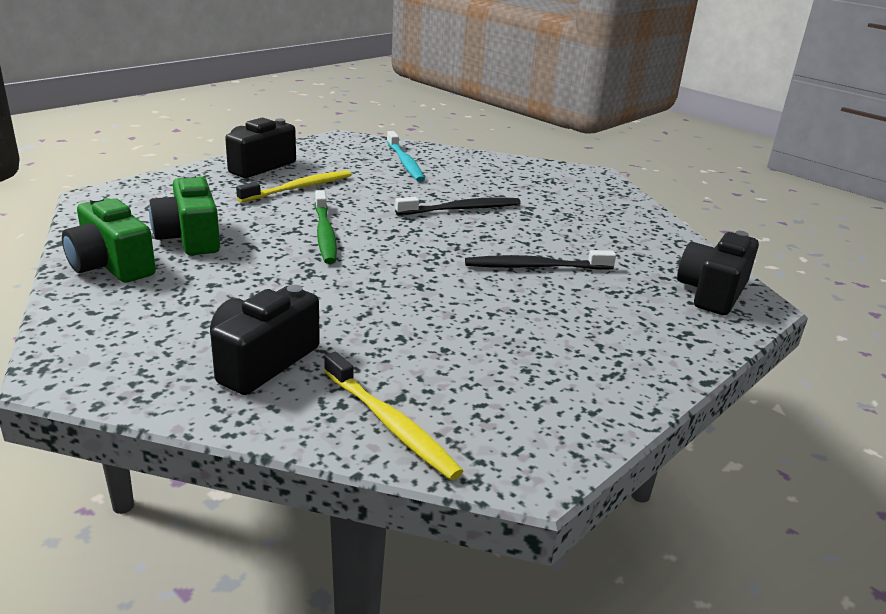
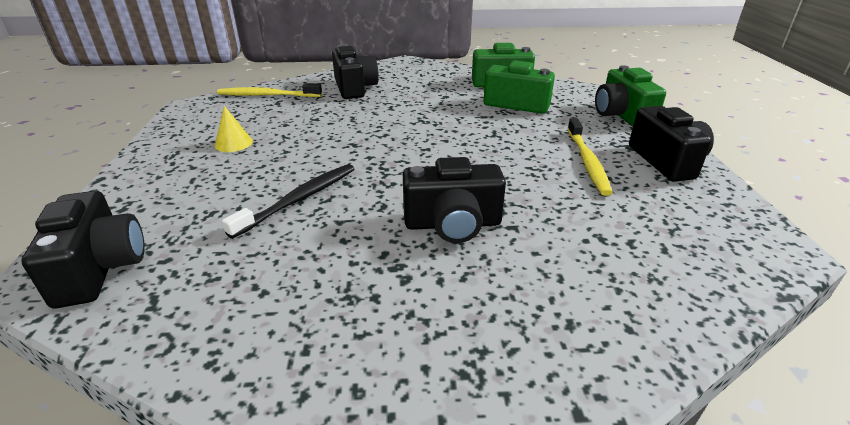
camera: 135 degrees right, 5 degrees up
green toothbrush [315,190,337,264] -> none
turquoise toothbrush [387,131,425,182] -> none
black toothbrush [395,197,521,215] -> black camera [403,157,506,243]
none -> yellow cone [214,106,253,152]
none -> green camera [595,65,666,127]

